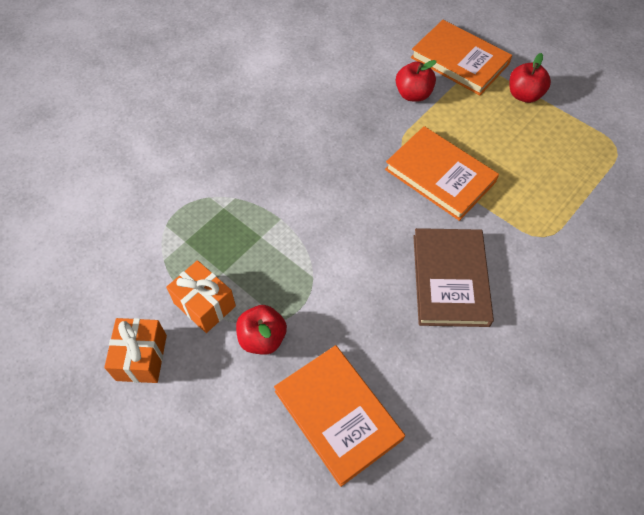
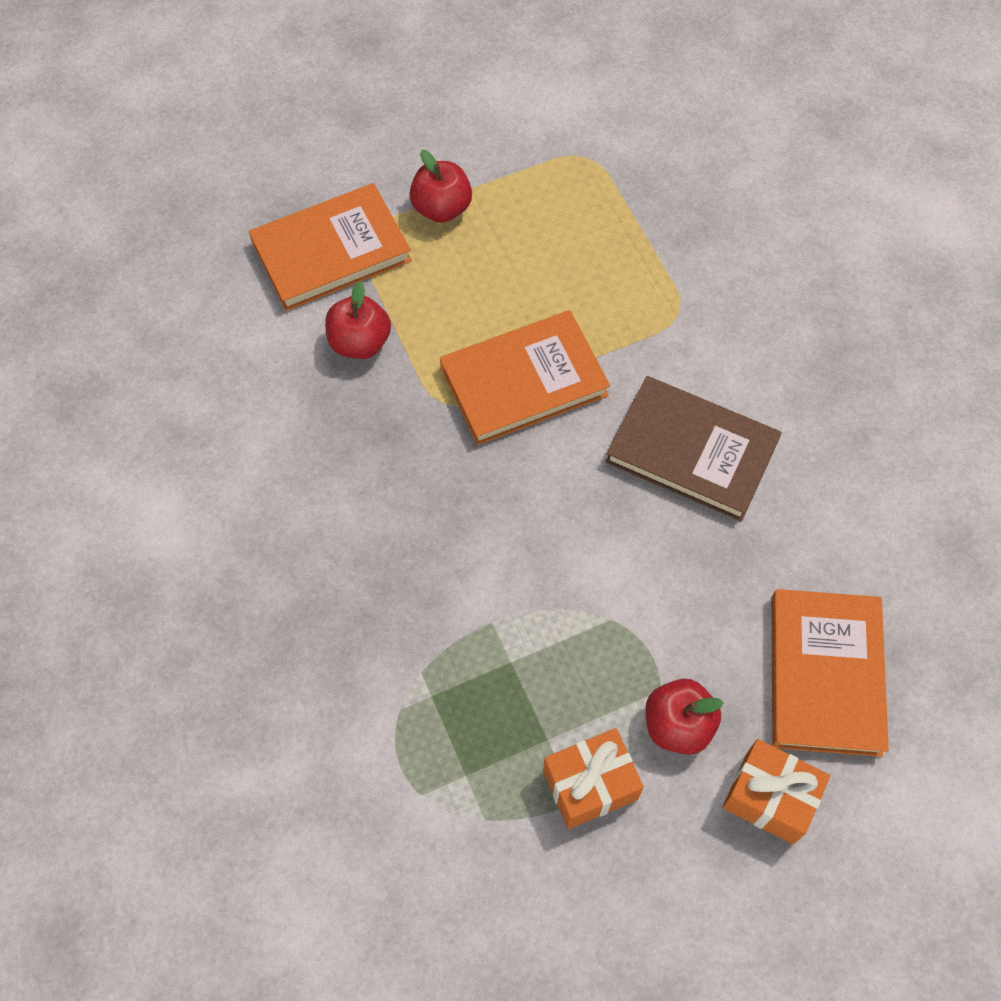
camera: 65 degrees left, 5 degrees up
orange gift [104,318,167,383] -> orange gift moved to [722,739,830,844]
orange book [274,345,405,487] -> orange book turned 75 degrees counterclockwise [771,589,889,757]

